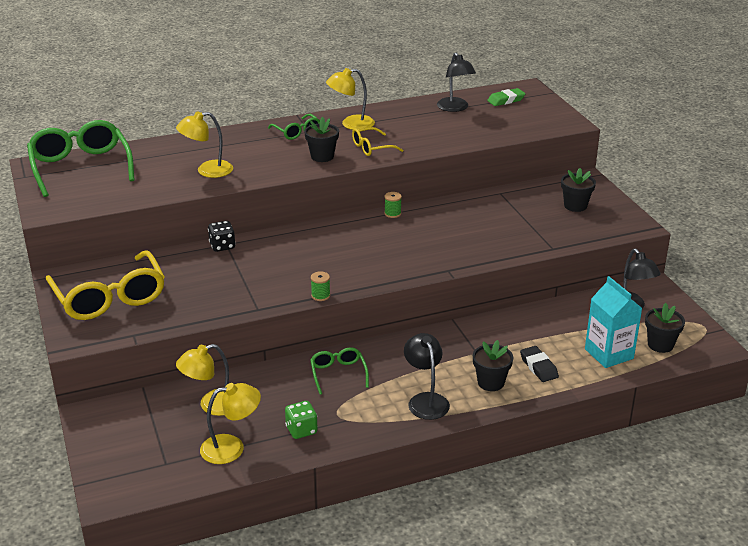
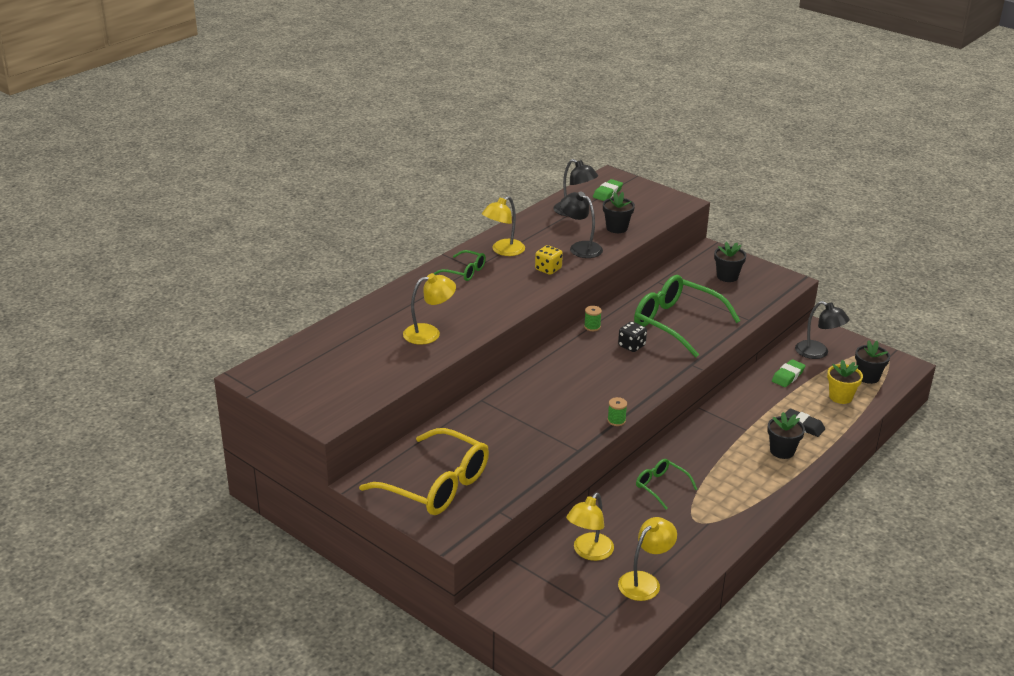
camera: 30 degrees left, 0 degrees up
green glasses [27,120,134,197] -> green glasses moved to [634,275,741,358]
yellow lamp [176,111,233,178] -> yellow lamp turned 150 degrees counterclockwise [403,273,456,345]
black dice [208,221,236,252] -> black dice moved to [618,321,647,352]
green dice [285,401,318,439] -> none
black flower pot [304,117,339,162] -> black flower pot moved to [603,192,635,233]
yellow glasses [352,127,403,156] -> yellow dice [535,245,563,275]
black lamp [404,333,450,420] -> black lamp moved to [560,192,603,258]
turquoise carton [585,276,643,368] -> yellow flower pot [827,360,863,404]
none -> green eraser [772,359,806,387]

